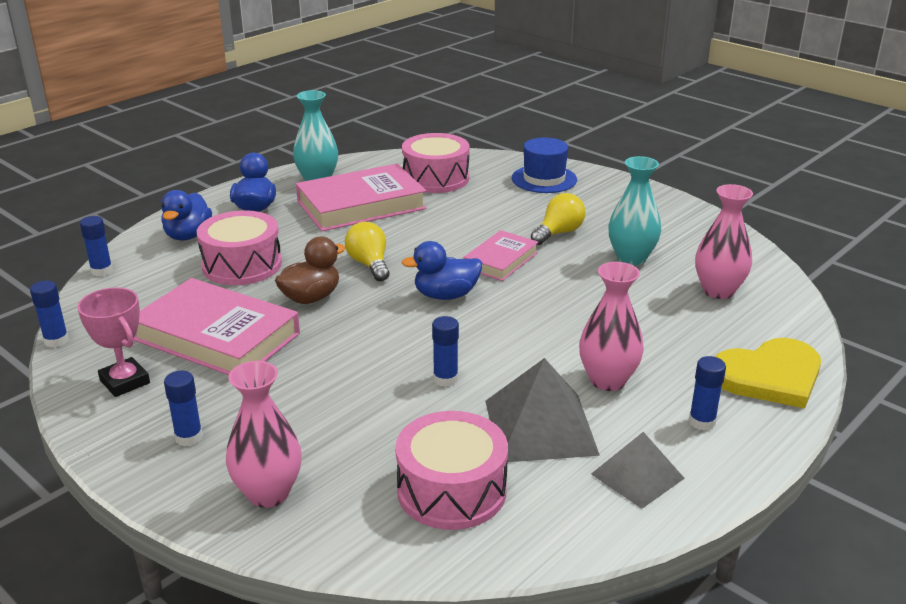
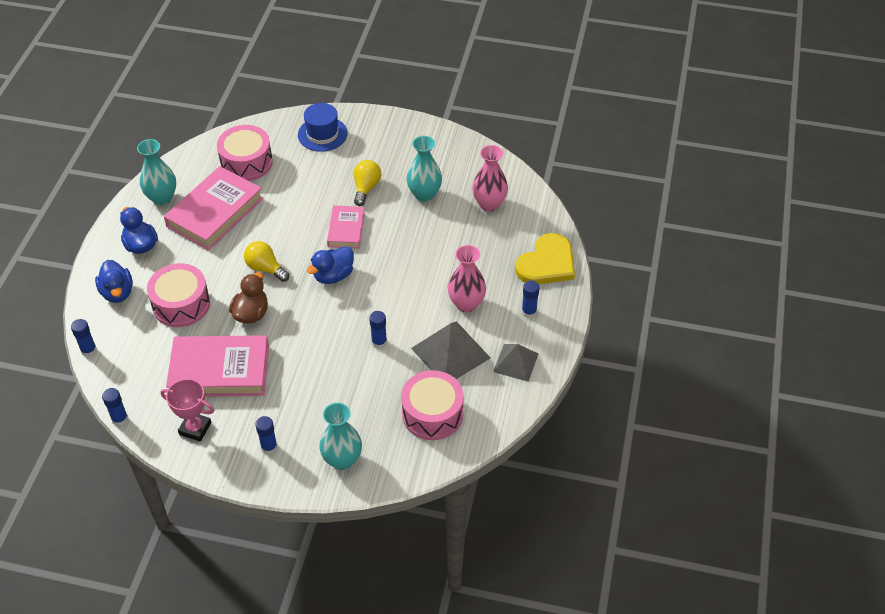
camera: 30 degrees left, 20 degrees up
pink vase [226,361,302,508] -> turquoise vase [319,403,362,470]

